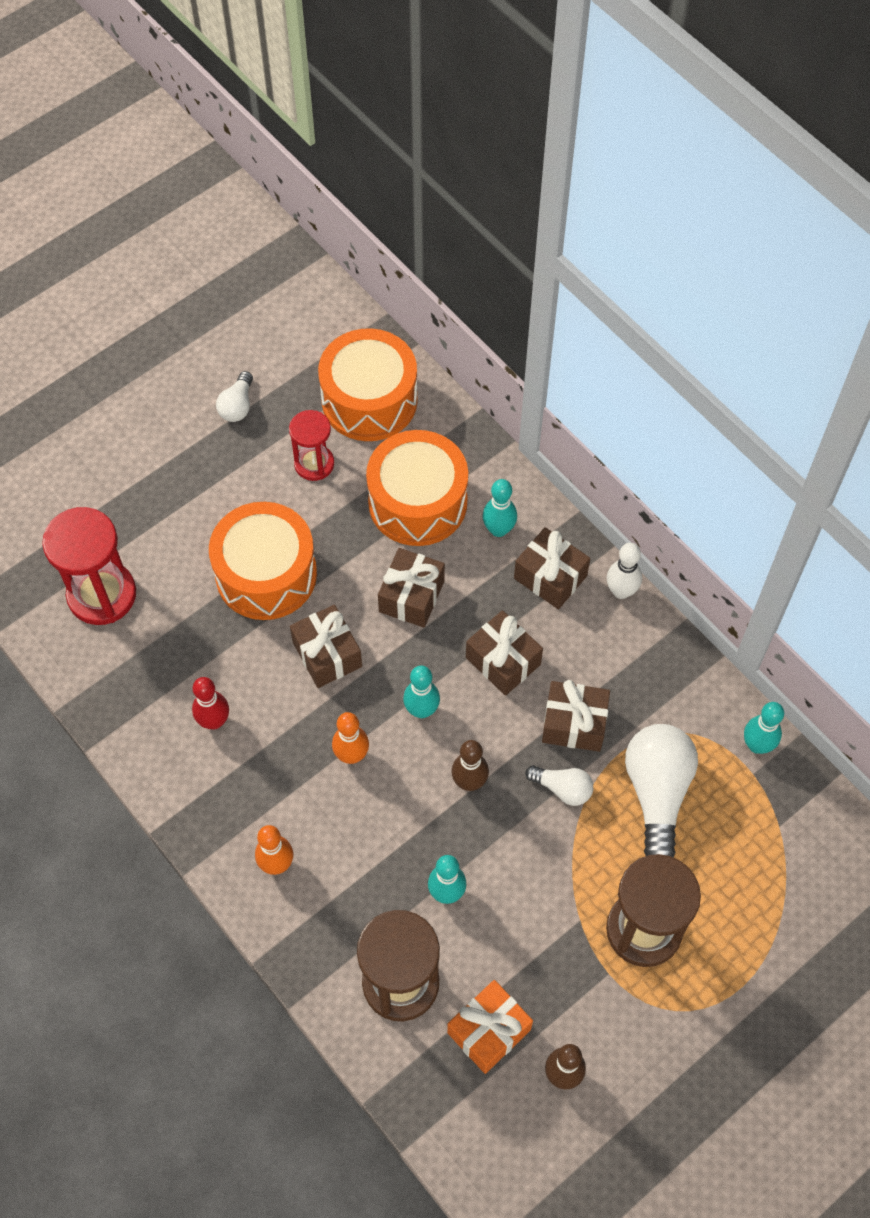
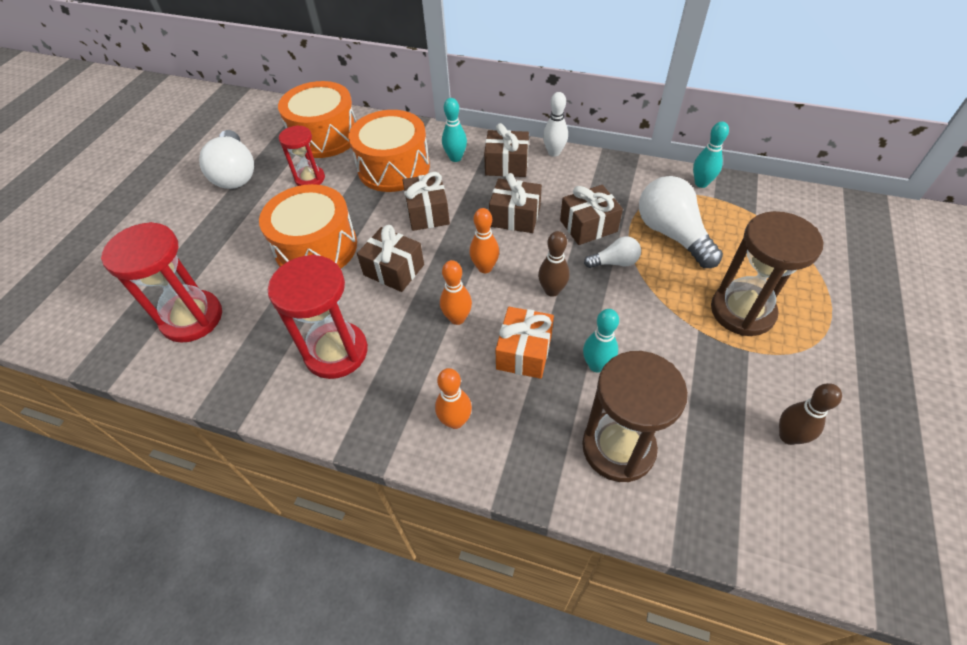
camera: 30 degrees left, 10 degrees down
red bowling pin [192,677,229,730] -> red hourglass [268,255,368,379]
white light bulb [216,371,253,422] -> white light bulb [199,130,254,189], size x1.92
turquoise bowling pin [403,665,440,718] -> orange bowling pin [469,208,499,273]
orange gift [447,980,533,1074] -> orange gift moved to [495,307,554,379]

